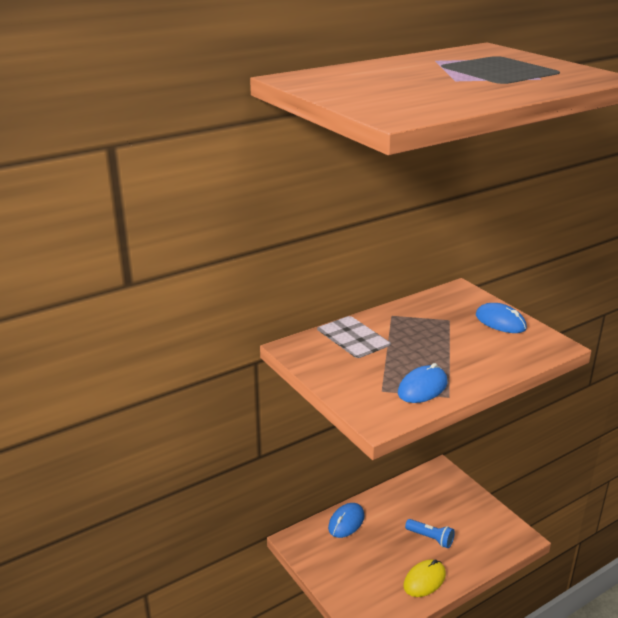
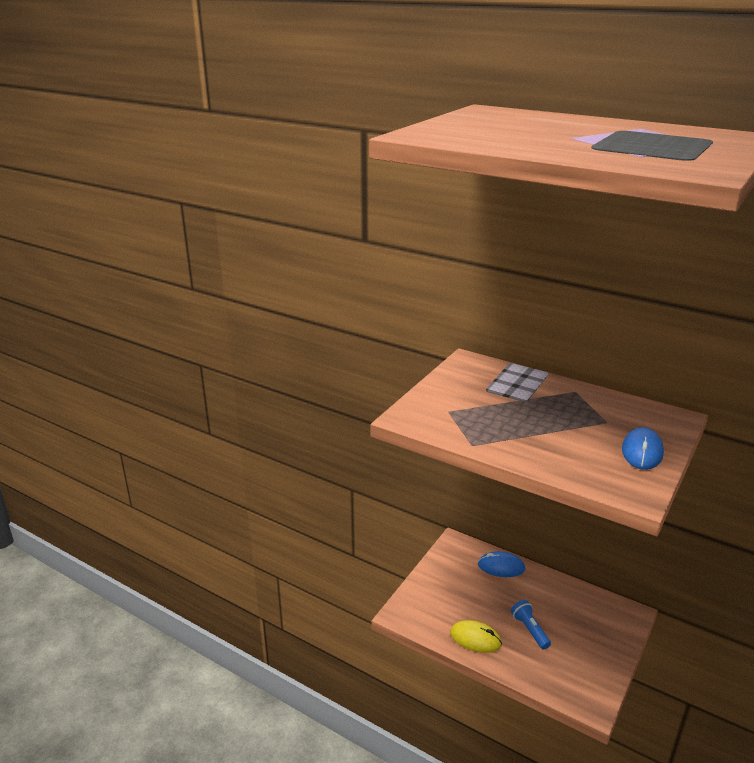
camera: 65 degrees right, 0 degrees up
blue mouse [398,363,448,403] -> none
blue flashlight [405,519,455,548] -> blue flashlight turned 150 degrees clockwise [511,600,551,649]

